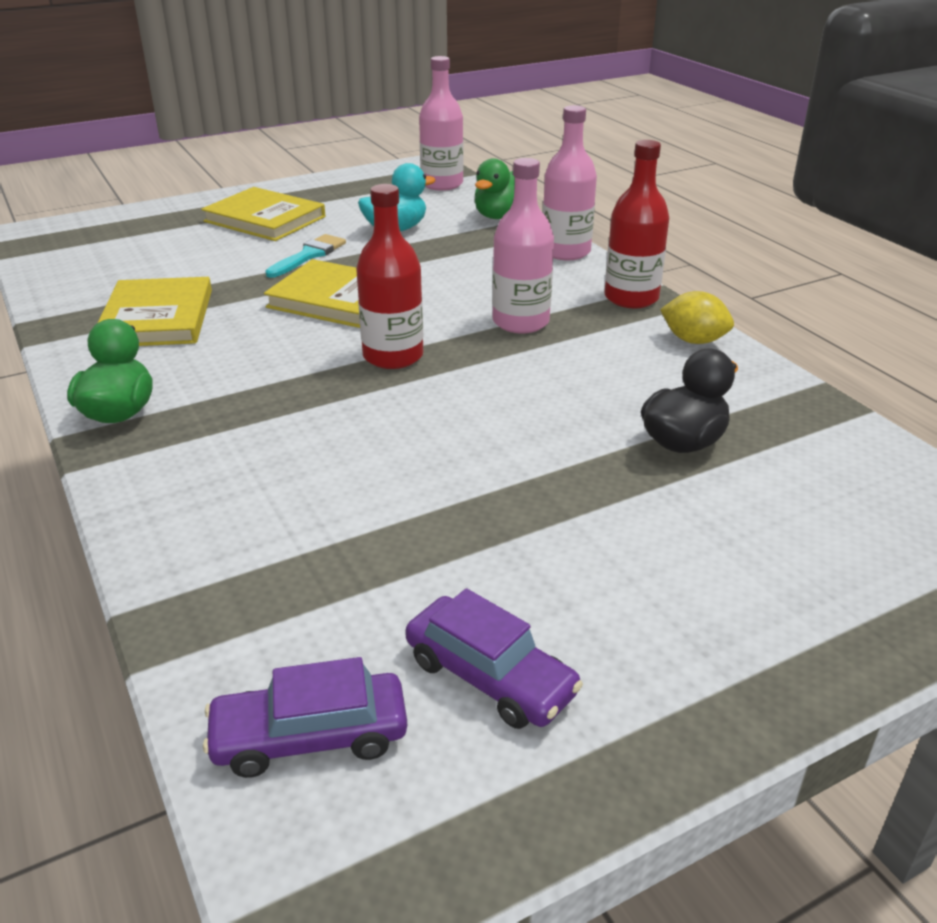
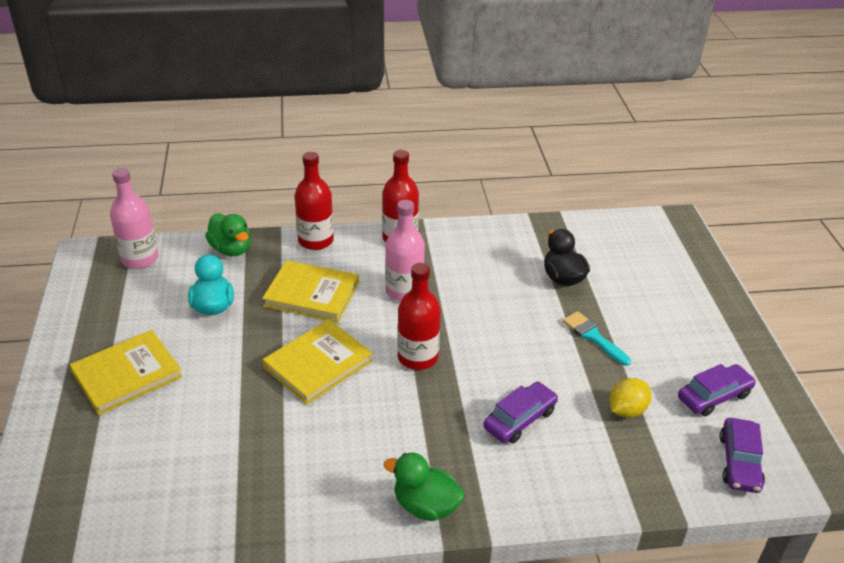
camera: 70 degrees left, 5 degrees up
yellow book [98,277,212,346] -> yellow book moved to [262,260,359,322]
turquoise brush [265,234,346,278] -> turquoise brush moved to [562,311,631,366]
pink bottle [543,105,597,261] -> red bottle [295,152,334,250]
yellow lemon [660,291,734,344] -> yellow lemon moved to [610,378,651,418]
none -> purple car [483,382,558,444]

